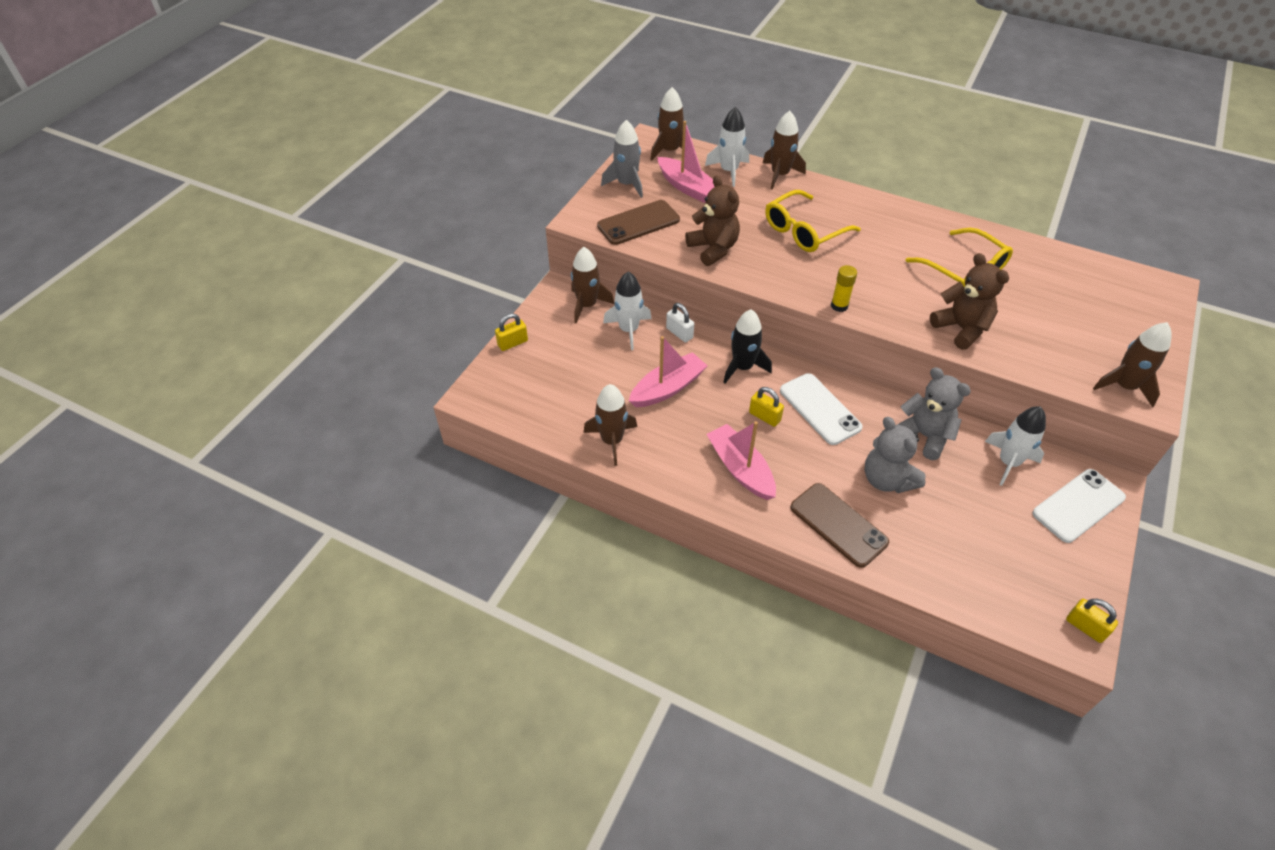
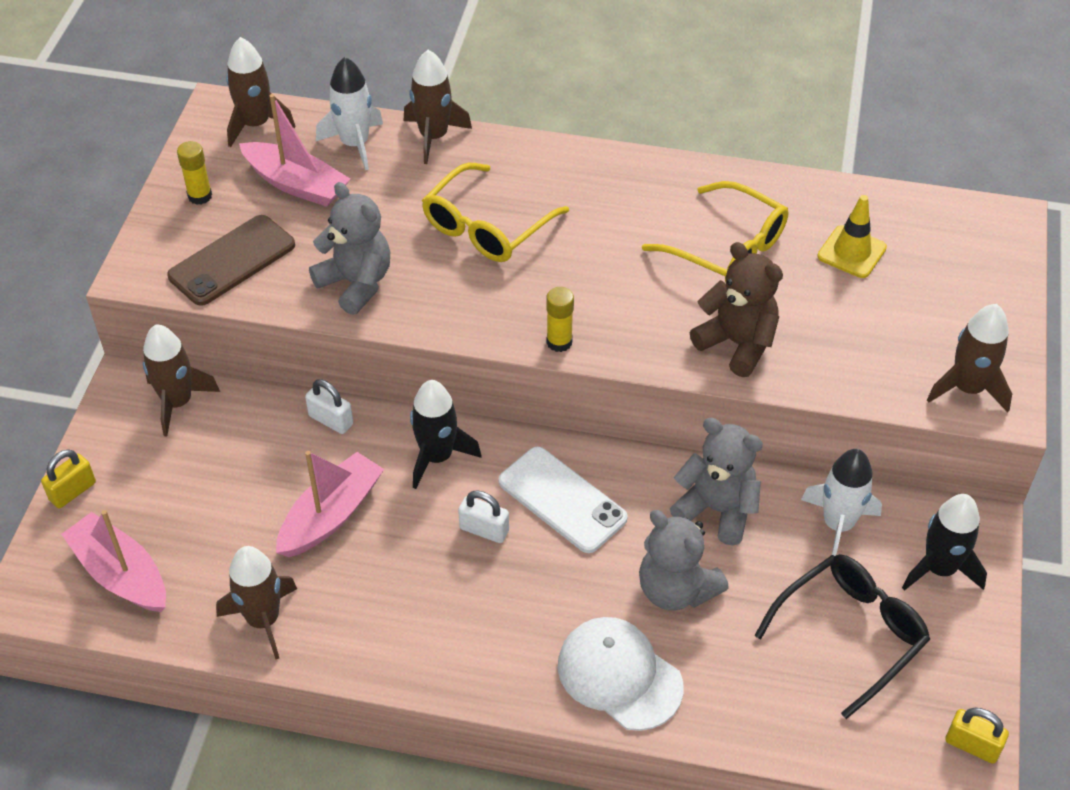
camera: 15 degrees left, 0 degrees up
grey rocket [601,120,643,198] -> yellow glue stick [177,141,212,205]
white rocket [603,272,652,350] -> none
brown teddy bear [685,175,740,266] -> grey teddy bear [309,182,390,315]
pink boat [707,421,776,500] -> pink boat moved to [61,510,166,612]
yellow padlock [749,387,784,427] -> white padlock [458,490,509,543]
brown phone [790,483,889,568] -> white cap [558,617,684,731]
white phone [1032,469,1126,543] -> black rocket [902,494,987,591]
none -> black glasses [754,554,930,719]
none -> yellow traffic cone [817,195,887,278]

